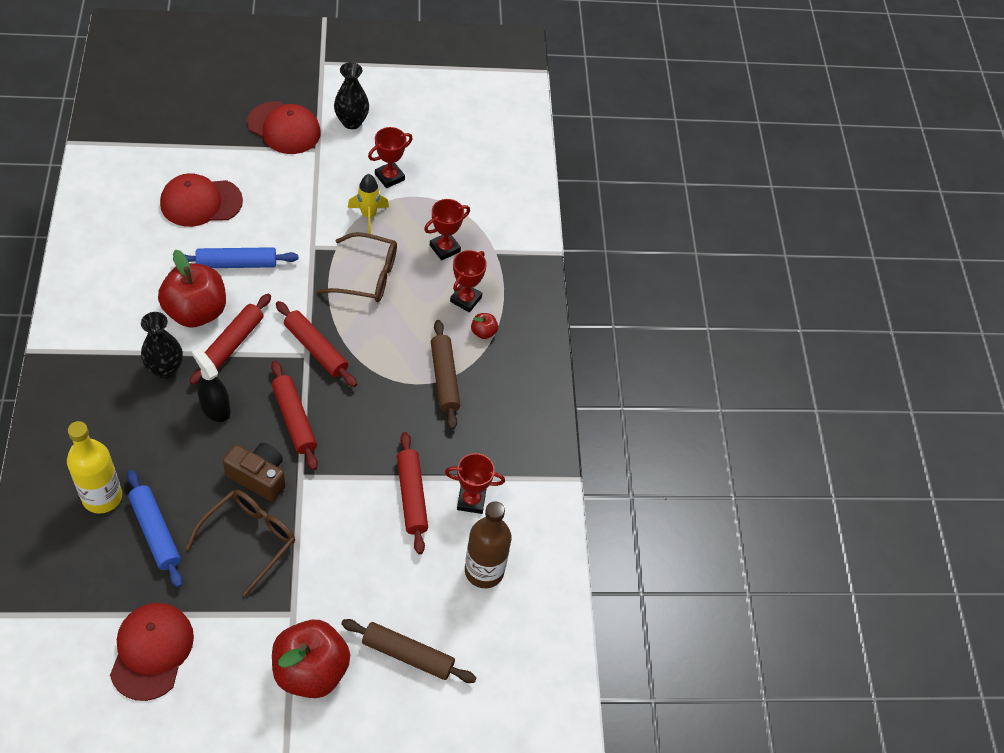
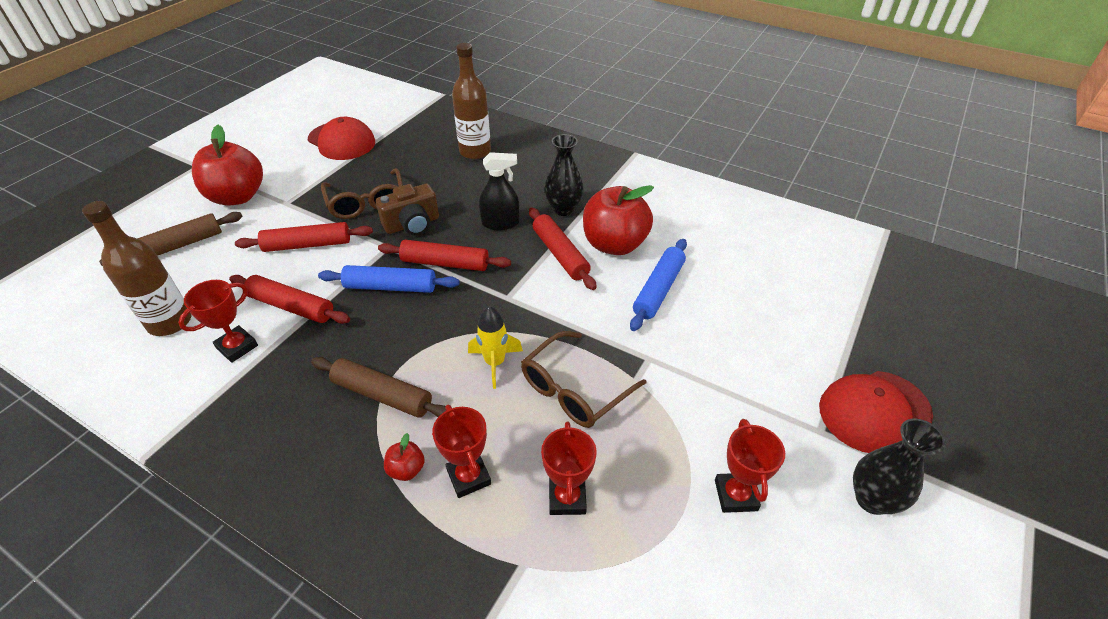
camera: 130 degrees right, 10 degrees down
yellow bottle [67,421,122,514] -> brown bottle [452,43,491,159]
blue rolling pin [127,470,183,588] -> blue rolling pin moved to [318,265,460,293]
red cap [160,173,243,227] -> none
red rolling pin [276,301,357,387] -> red rolling pin moved to [235,222,373,252]
yellow rocket [348,174,389,234] -> yellow rocket moved to [468,306,523,389]

